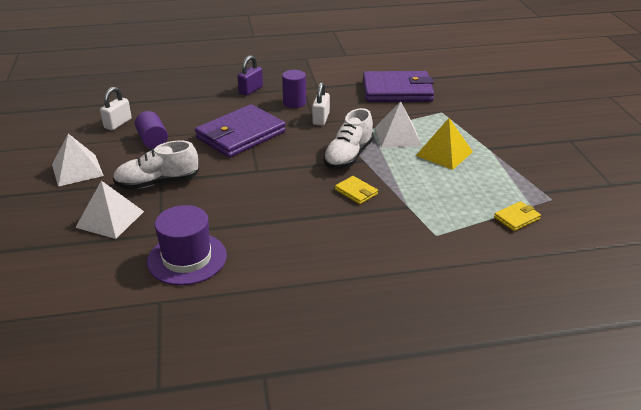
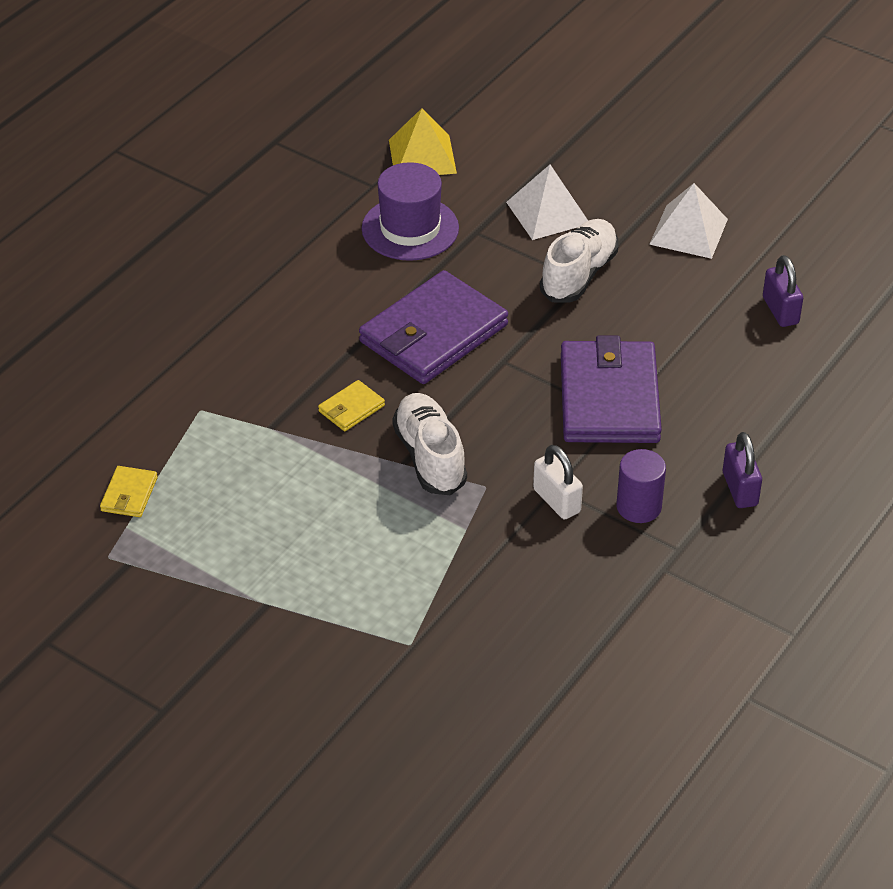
camera: 135 degrees right, 10 degrees up
white padlock [100,87,132,130] -> purple padlock [763,255,803,327]
purple cylinder [135,111,168,149] -> none
yellow wallet [335,176,378,204] -> yellow wallet turned 45 degrees counterclockwise [318,380,385,431]
purple wallet [363,71,434,102] -> purple wallet moved to [359,270,508,384]
white pyramid [375,101,422,148] -> none
yellow pyramid [416,118,473,170] -> yellow pyramid moved to [389,108,457,175]

